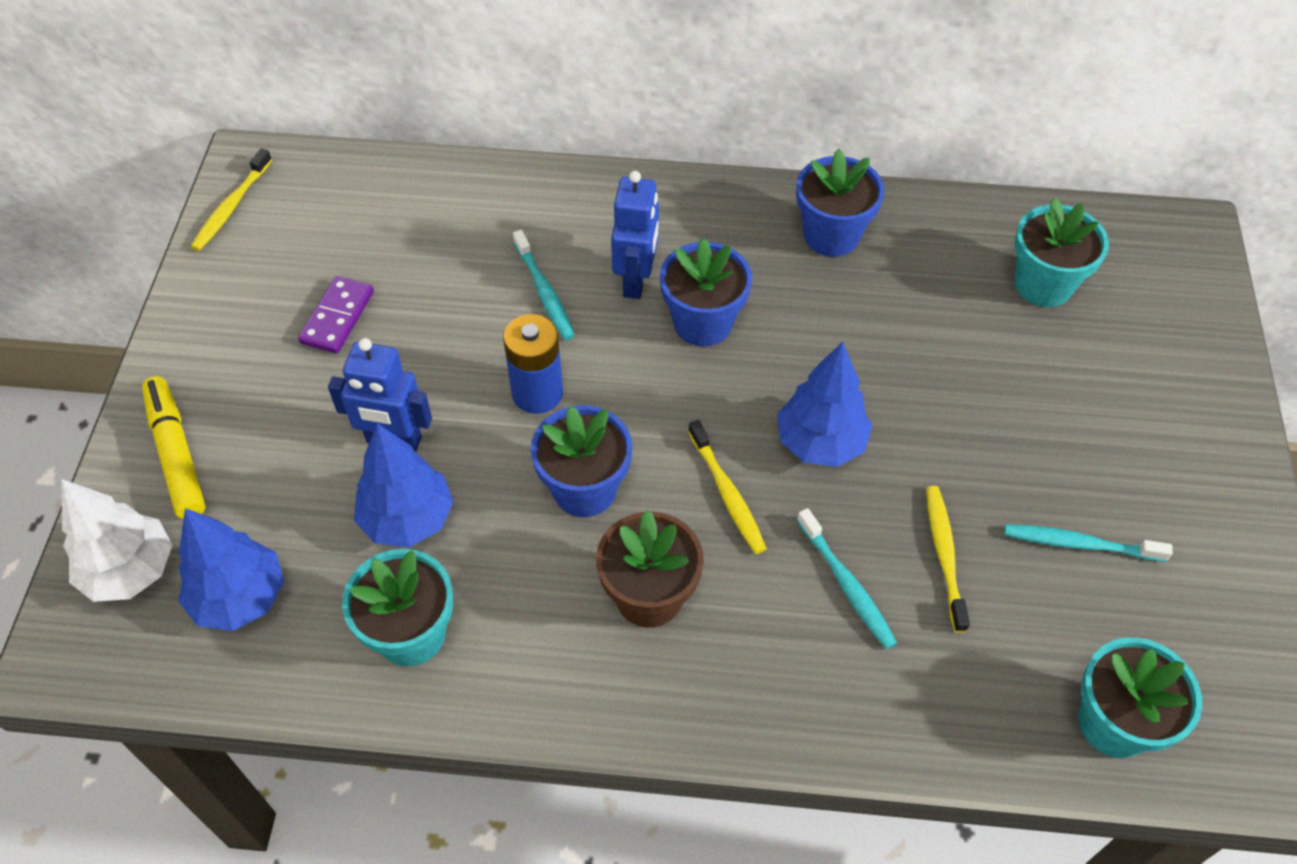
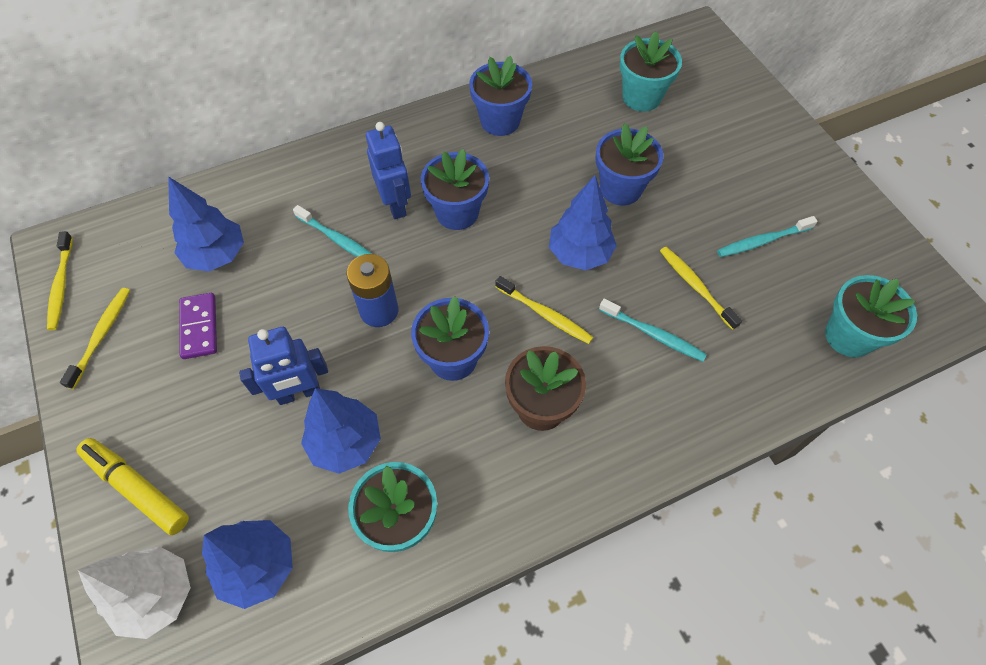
camera: 30 degrees left, 5 degrees up
none -> yellow toothbrush [60,288,130,389]
none -> blue tree [168,176,244,272]
none -> blue flower pot [596,123,664,205]

